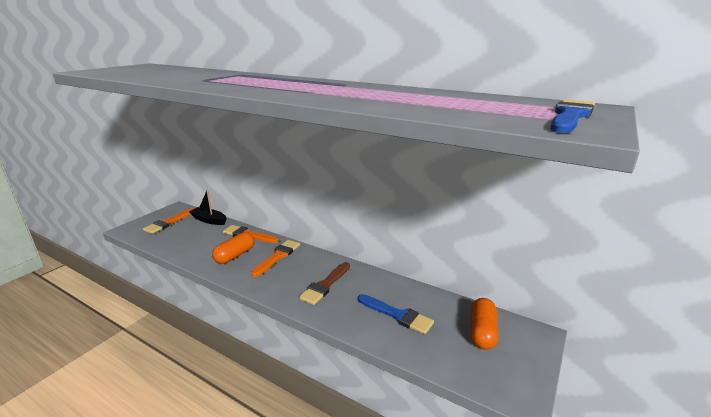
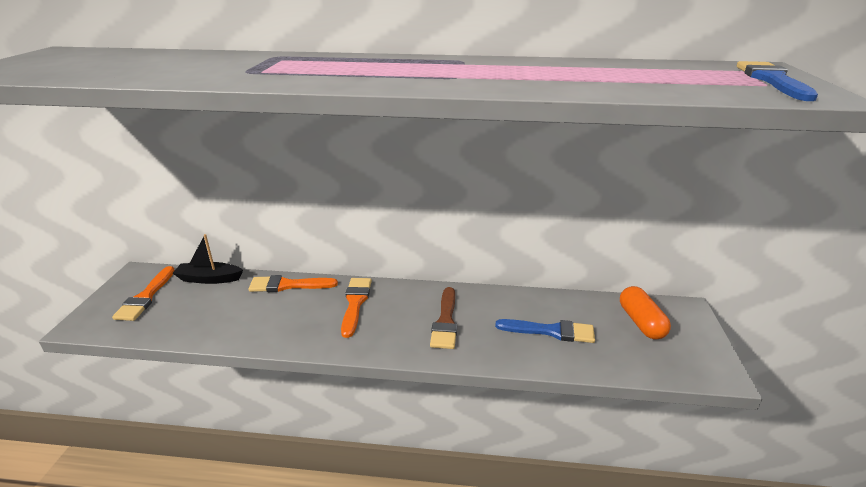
camera: 25 degrees left, 5 degrees up
orange capsule [212,232,254,264] -> none

